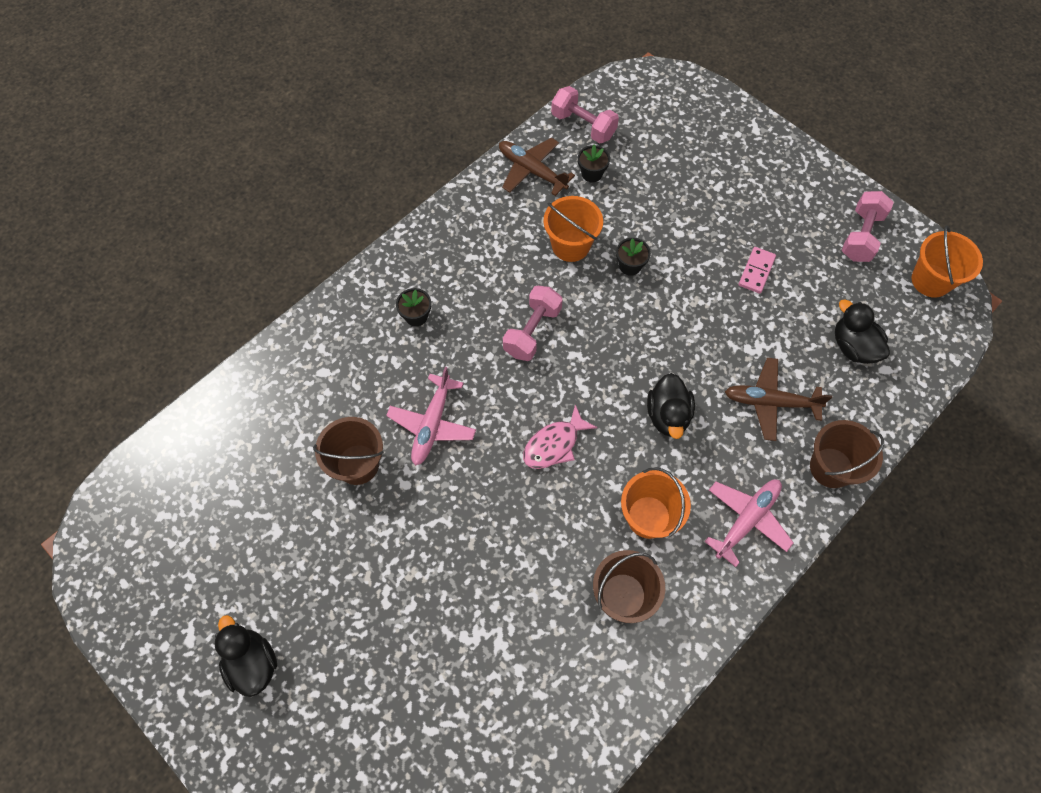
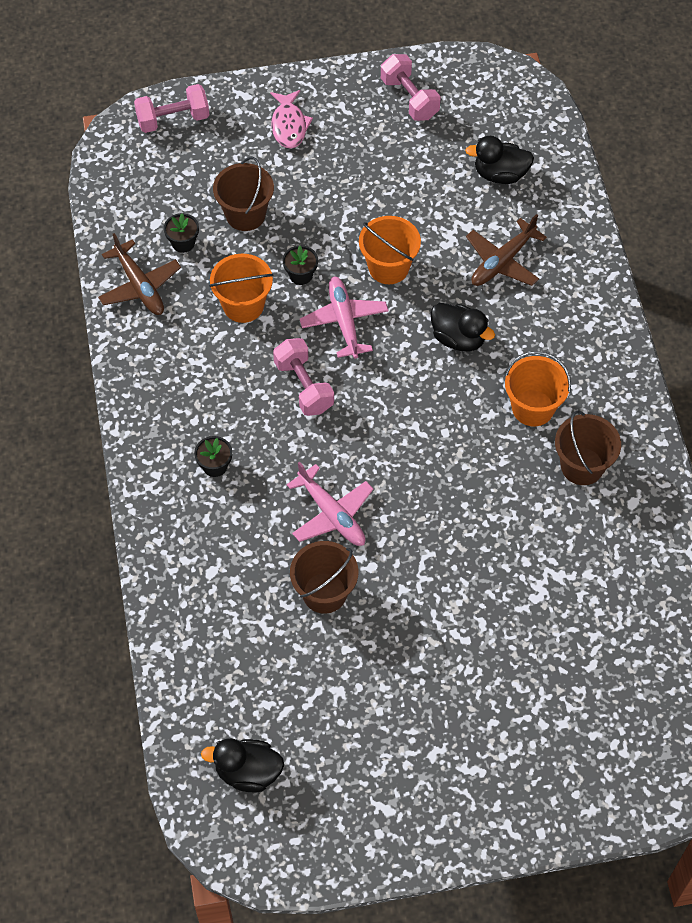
camera: 55 degrees left, 5 degrees down
black duck [214,615,277,697] -> black duck moved to [201,738,284,792]
brown plane [499,138,575,196] -> brown plane turned 105 degrees counterclockwise [98,233,181,315]
pink fish [523,404,598,469] -> pink fish moved to [270,90,313,149]
pink dumbbell [551,86,619,144] -> pink dumbbell moved to [134,84,209,133]
pink plane [704,479,794,567] -> pink plane moved to [300,277,388,359]
pink domino [739,247,776,294] -> none
brown bucket [810,420,884,488] -> brown bucket moved to [213,157,274,231]
orange bucket [912,225,983,298] -> orange bucket moved to [359,216,421,284]

